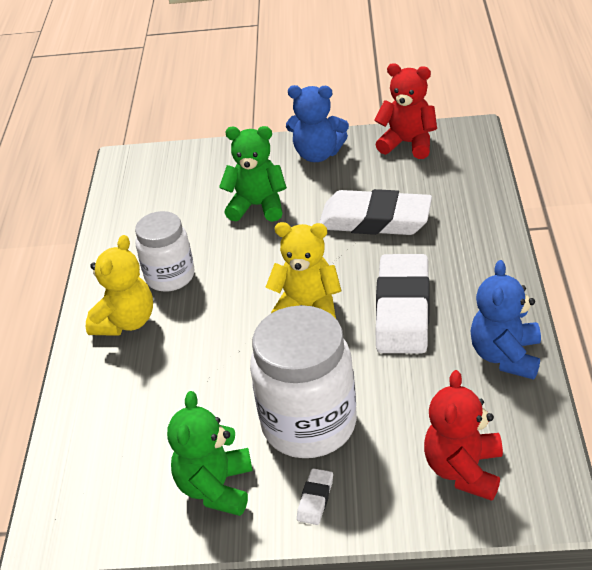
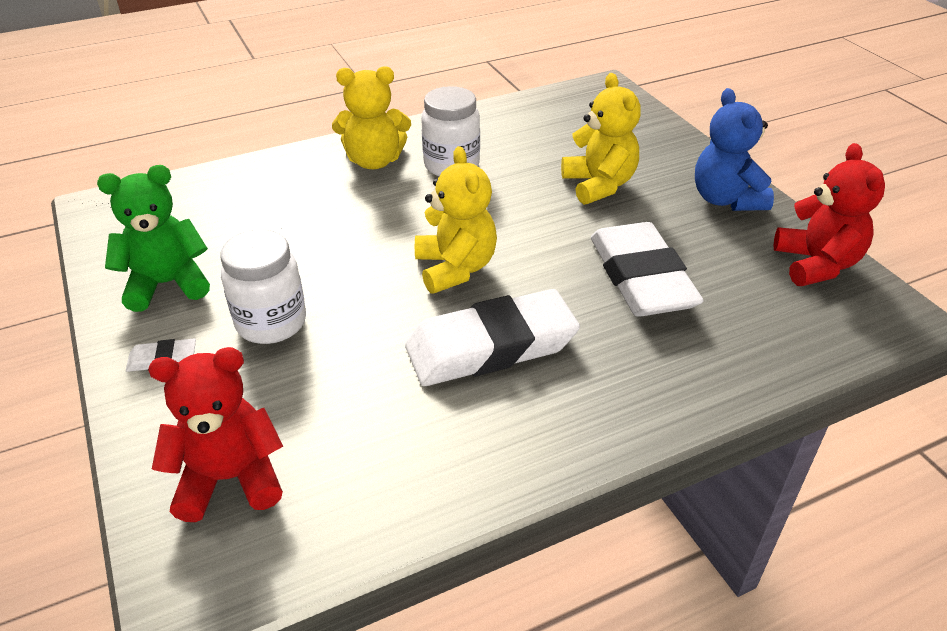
camera: 60 degrees right, 0 degrees up
green teddy bear [219,126,287,222] -> yellow teddy bear [561,73,641,205]
white jar [250,305,357,458] -> white jar [220,230,306,344], size x0.62
blue teddy bear [471,260,541,380] -> none

